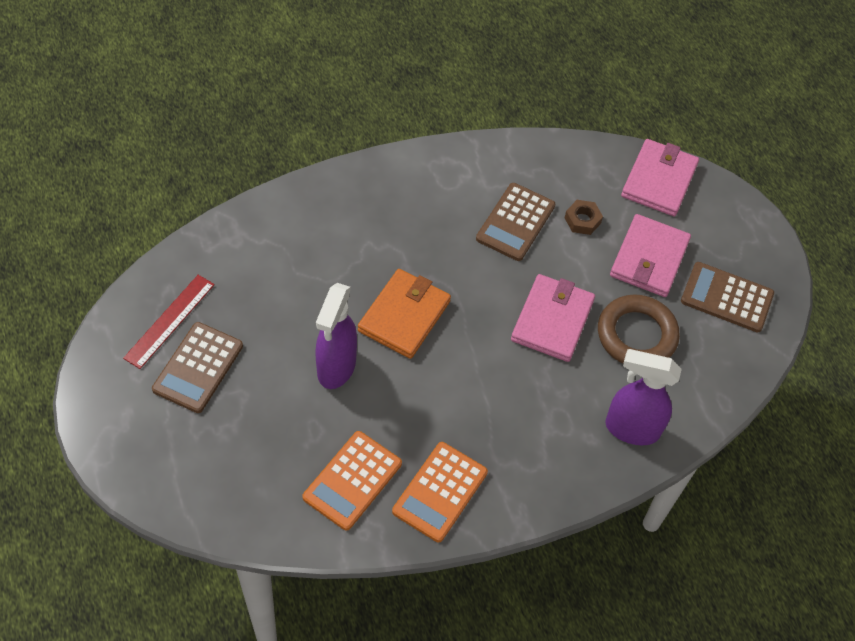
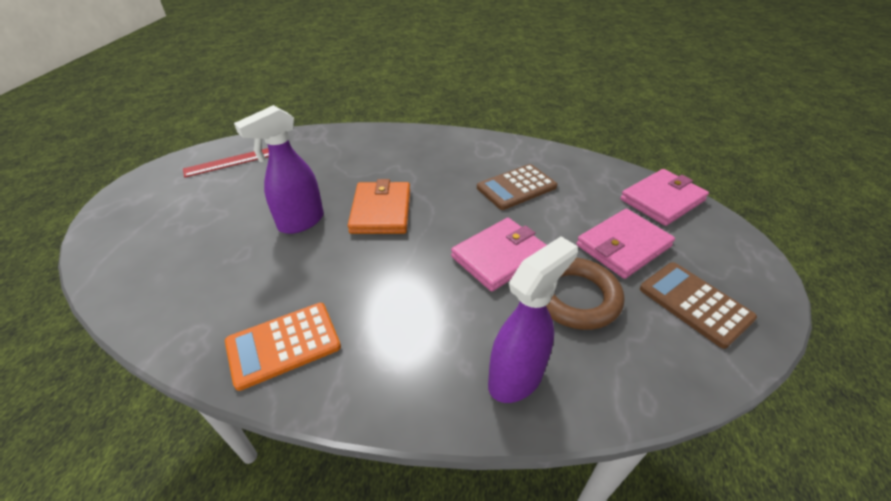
camera: 35 degrees right, 15 degrees down
brown calculator [152,322,243,413] -> none
orange calculator [302,431,402,531] -> none
orange wallet [358,269,451,359] -> orange wallet turned 60 degrees counterclockwise [348,179,410,234]
brown nut [565,200,603,235] -> none
purple spray bottle [606,349,682,445] -> purple spray bottle turned 90 degrees clockwise [488,236,578,403]

